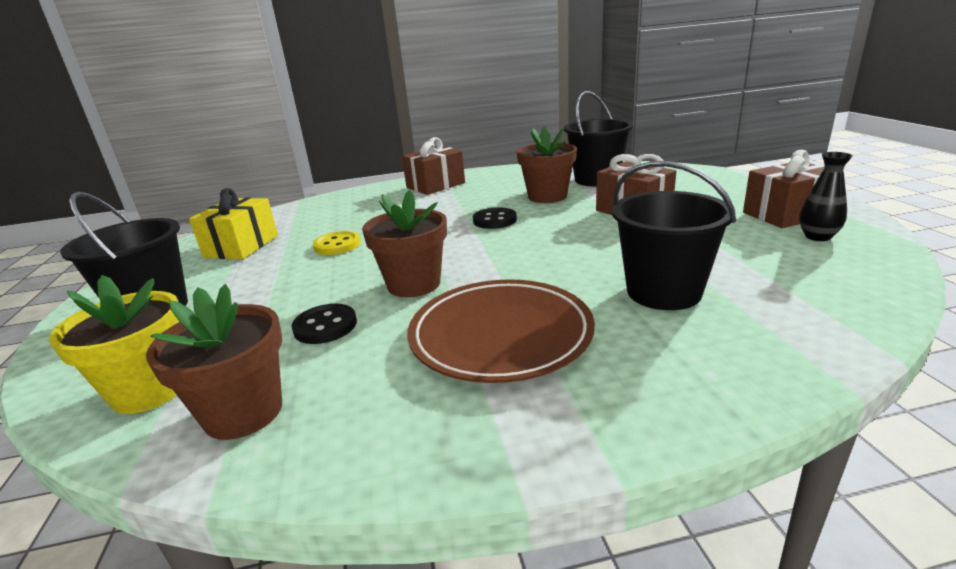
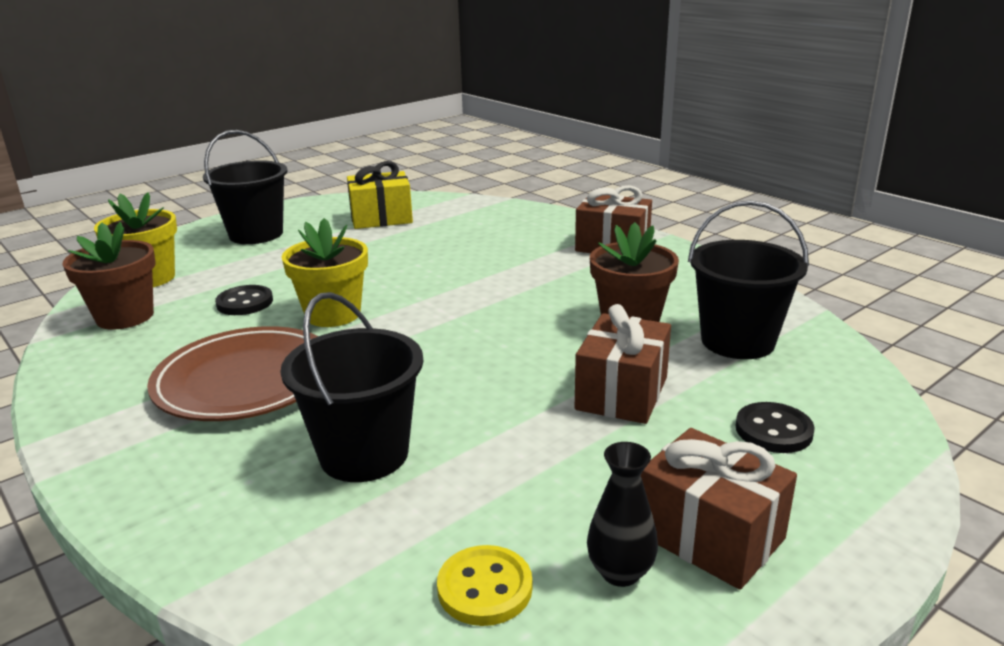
camera: 60 degrees right, 0 degrees up
yellow button [313,231,361,255] -> yellow button moved to [437,545,532,626]
brown flower pot [362,190,447,297] -> yellow flower pot [282,218,368,327]
black button [473,207,517,229] -> black button moved to [735,402,815,453]

